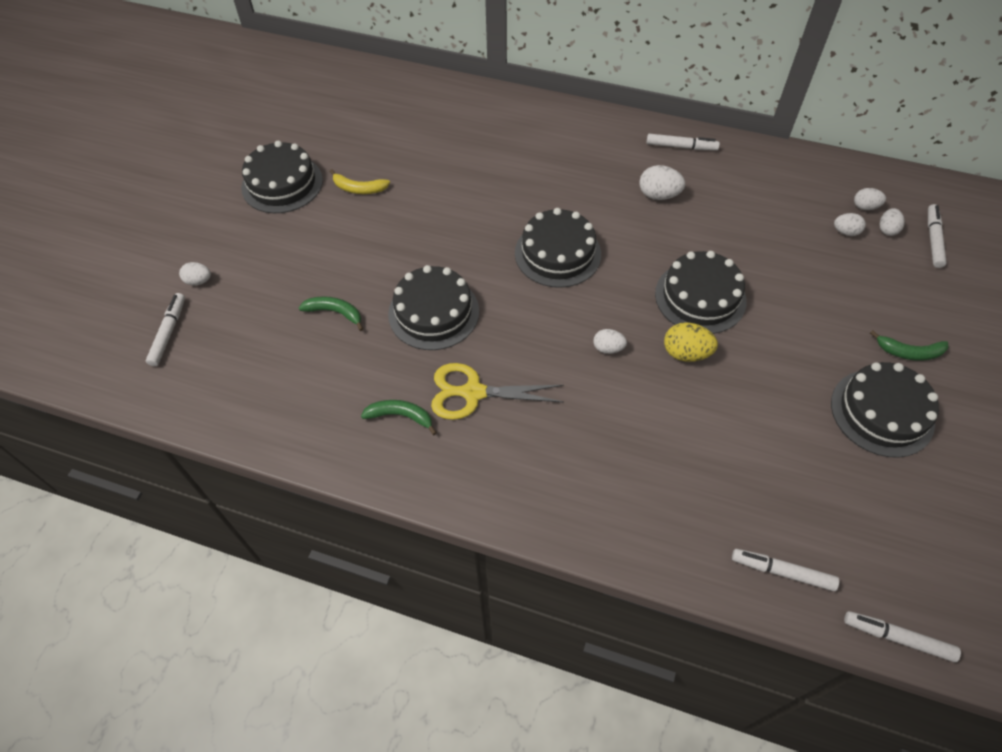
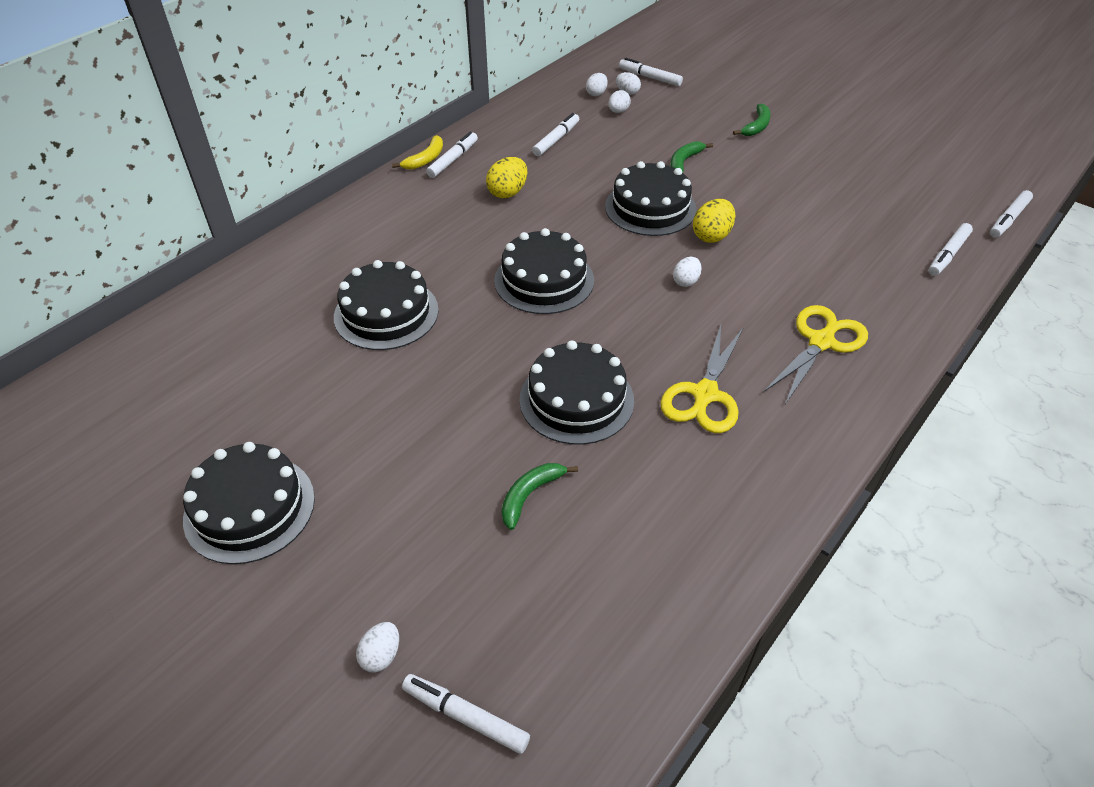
camera: 70 degrees left, 10 degrees down
yellow banana [330,169,390,194] -> yellow banana moved to [392,135,443,170]
green banana [361,400,437,435] -> green banana moved to [670,141,713,173]
white egg [640,165,685,200] -> yellow egg [486,157,528,198]
black cake [831,362,939,458] -> black cake moved to [334,260,439,350]
none -> white marker [532,113,579,156]
none -> yellow scissors [764,305,868,404]

